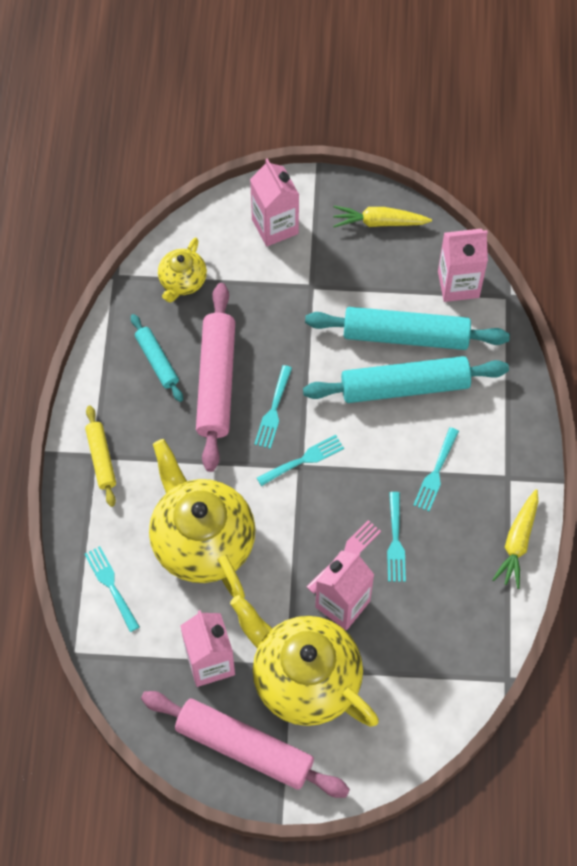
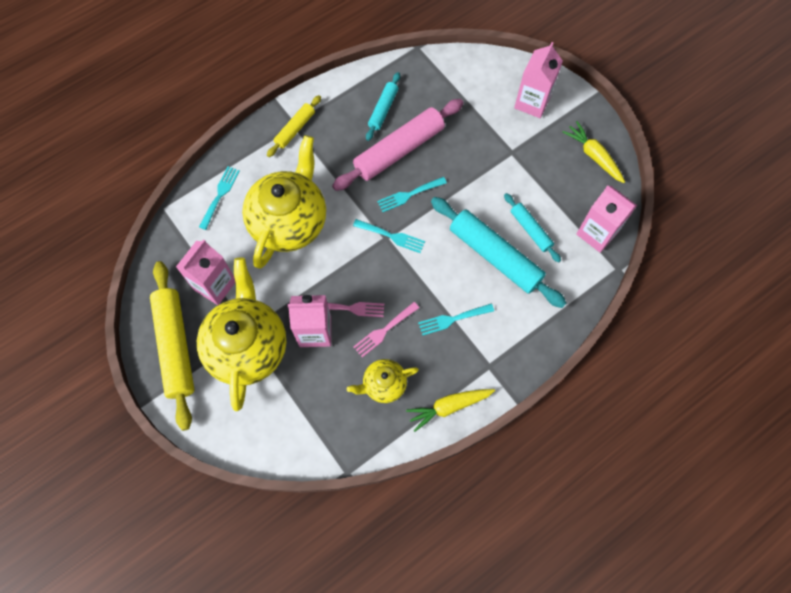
camera: 50 degrees right, 5 degrees up
pink rolling pin [141,691,350,798] -> yellow rolling pin [150,261,195,431]
yellow teapot [158,237,207,302] -> yellow teapot moved to [347,359,419,403]
turquoise rolling pin [305,307,510,350] -> turquoise rolling pin [504,193,561,263], size x0.53
turquoise fork [387,492,406,582] -> pink fork [353,302,419,357]

